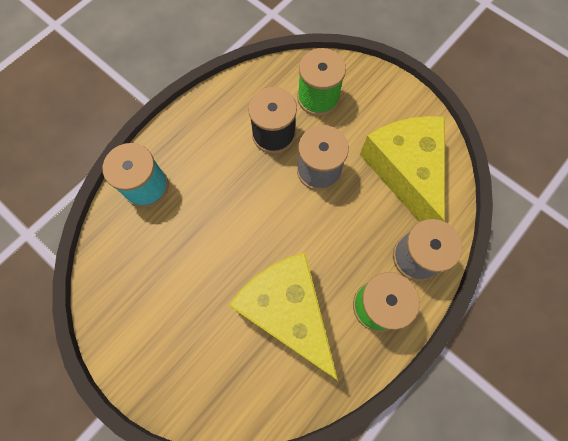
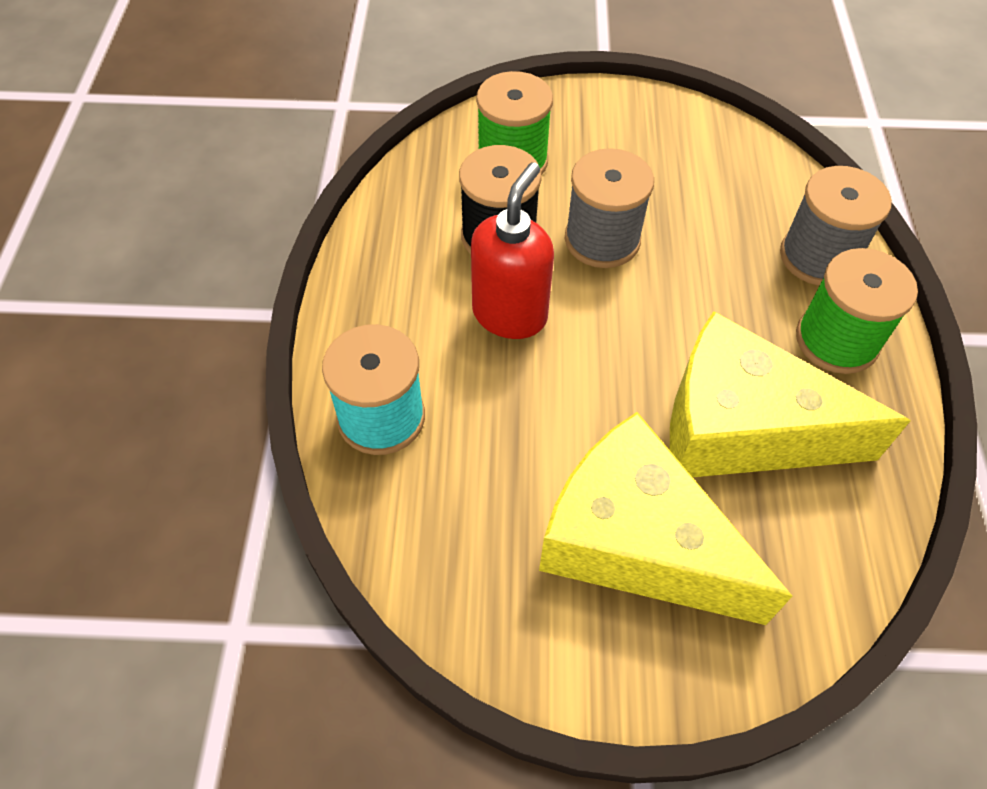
camera: 40 degrees left, 15 degrees down
yellow cheese [360,116,445,222] -> yellow cheese moved to [539,412,792,625]
none -> red soap dispenser [471,162,554,339]

